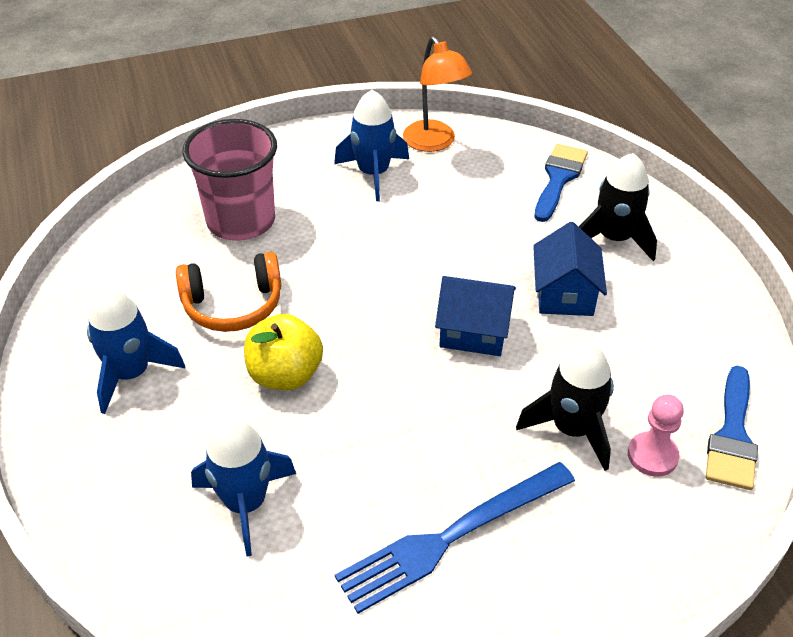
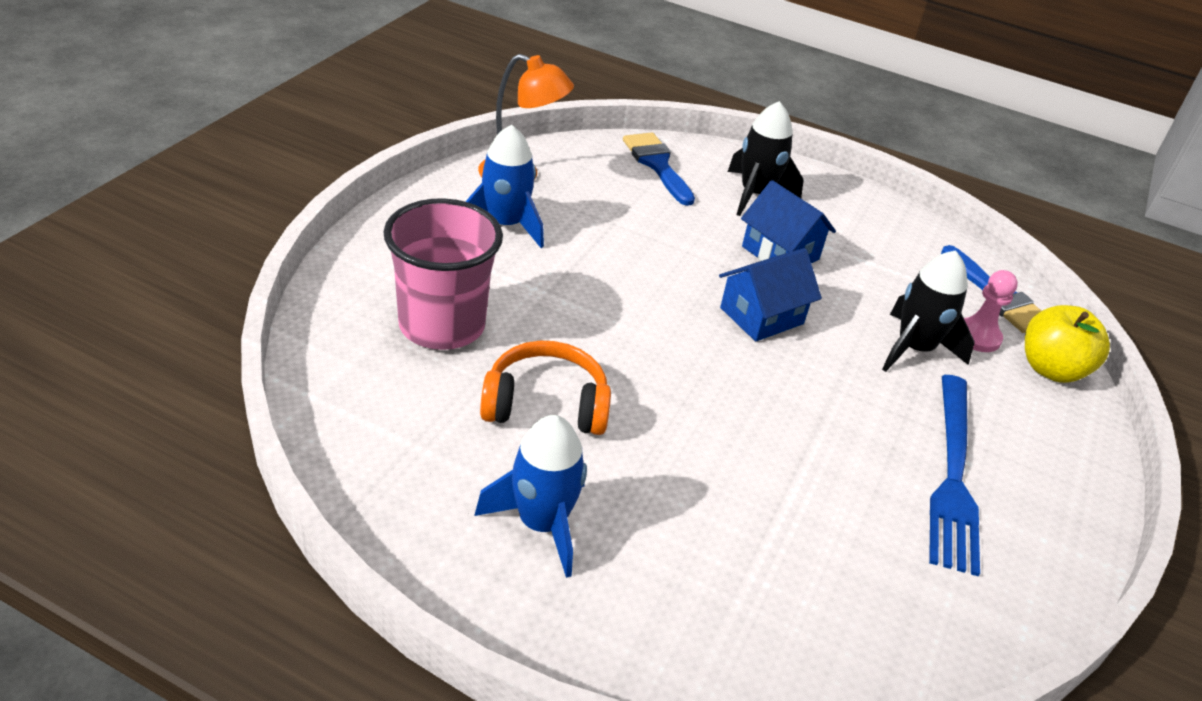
camera: 50 degrees left, 5 degrees down
orange headphones [176,252,281,332] -> orange headphones turned 120 degrees counterclockwise [480,341,611,435]
blue rocket [191,418,296,556] -> none
yellow apple [244,314,323,390] -> yellow apple moved to [1025,305,1110,383]

